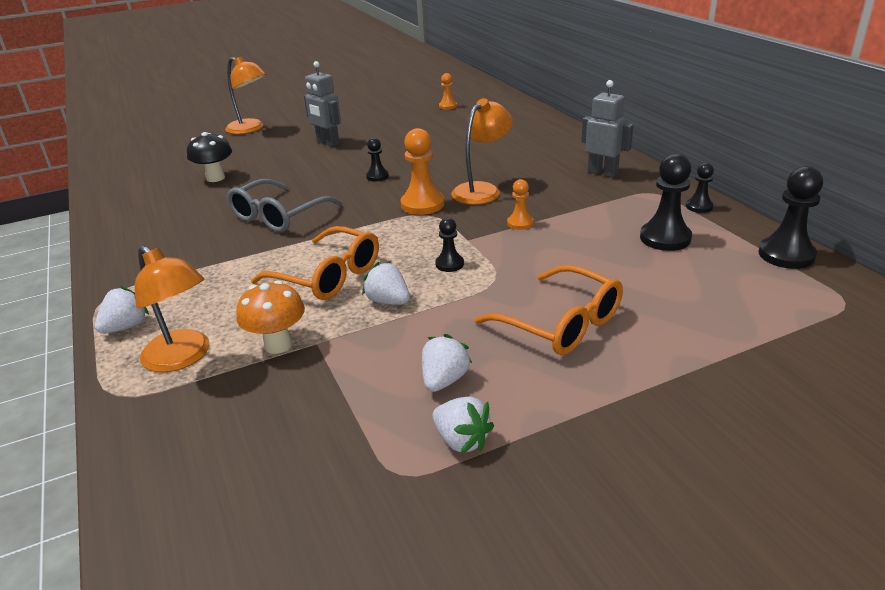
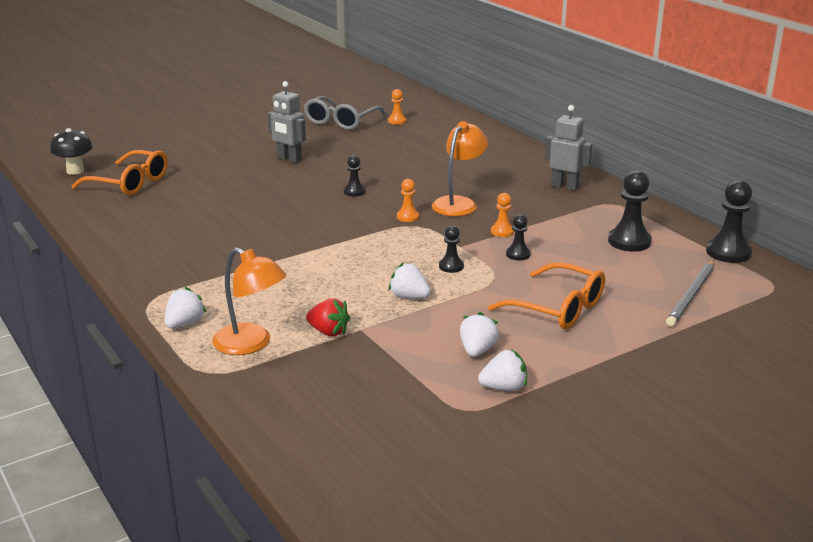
camera: 10 degrees left, 5 degrees down
black mushroom [187,132,232,182] -> black mushroom moved to [50,128,93,175]
orange lamp [225,56,266,134] -> none
grey glasses [227,179,343,232] -> grey glasses moved to [304,96,386,130]
orange mushroom [237,280,305,354] -> red strawberry [306,298,350,336]
orange glasses [251,226,379,300] -> orange glasses moved to [72,150,168,195]
orange pawn [400,128,444,215] -> orange pawn [397,179,419,222], size x0.56
white strawberry [432,397,494,454] -> white strawberry turned 45 degrees counterclockwise [478,349,527,391]
black pawn [686,163,714,213] -> black pawn moved to [506,214,531,260]
none -> grey pencil [666,260,714,326]

